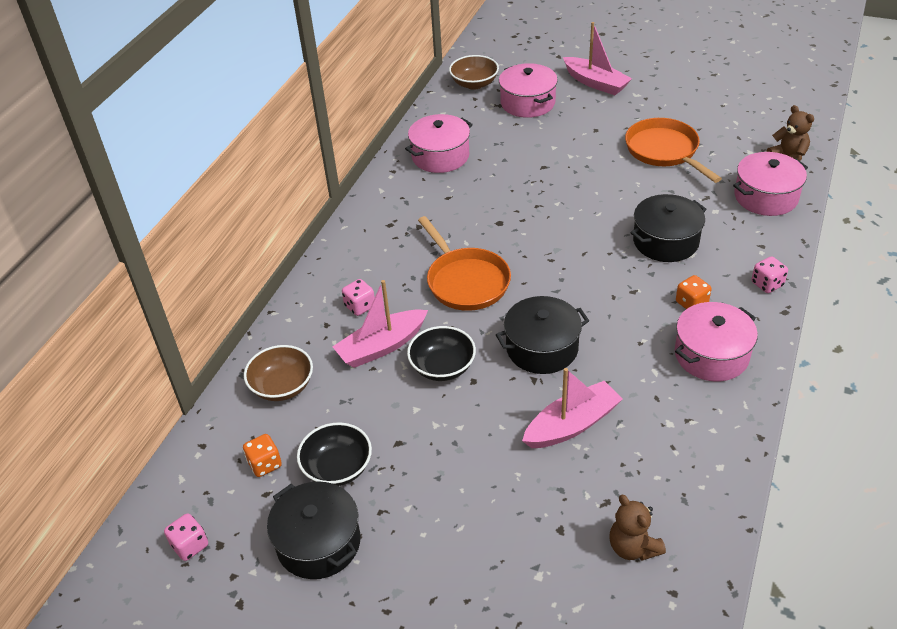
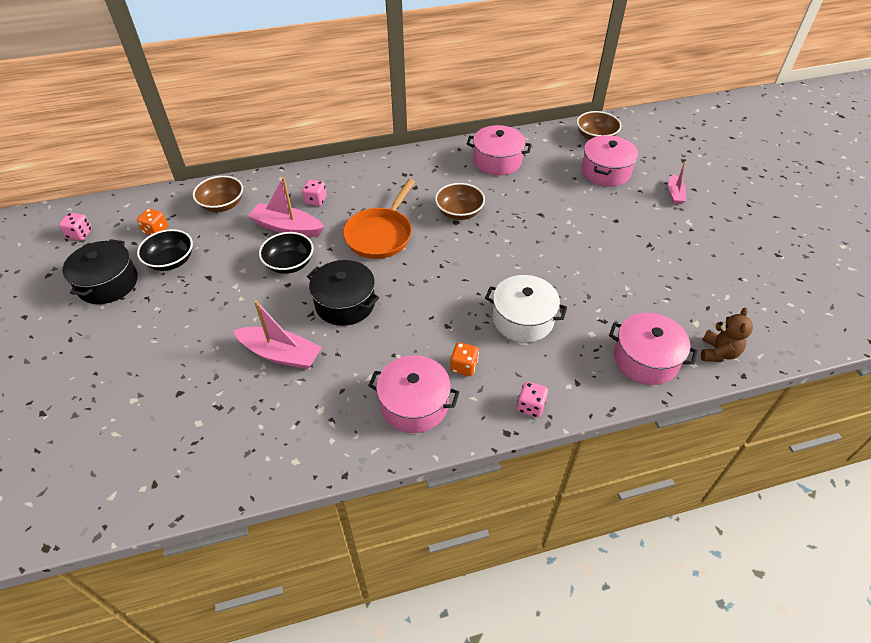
camera: 50 degrees right, 5 degrees up
pink boat [563,22,632,95] -> pink boat [668,162,686,204], size x0.57
brown teddy bear [609,495,666,560] -> none
orange pan [625,118,722,183] -> none
black pot [630,194,706,262] -> white pot [485,275,567,343]
none -> brown bowl [435,183,485,220]

